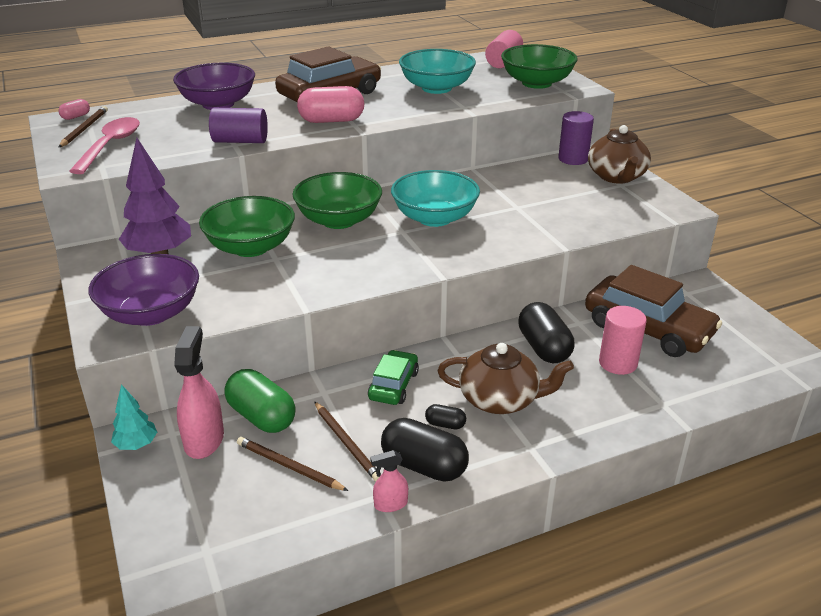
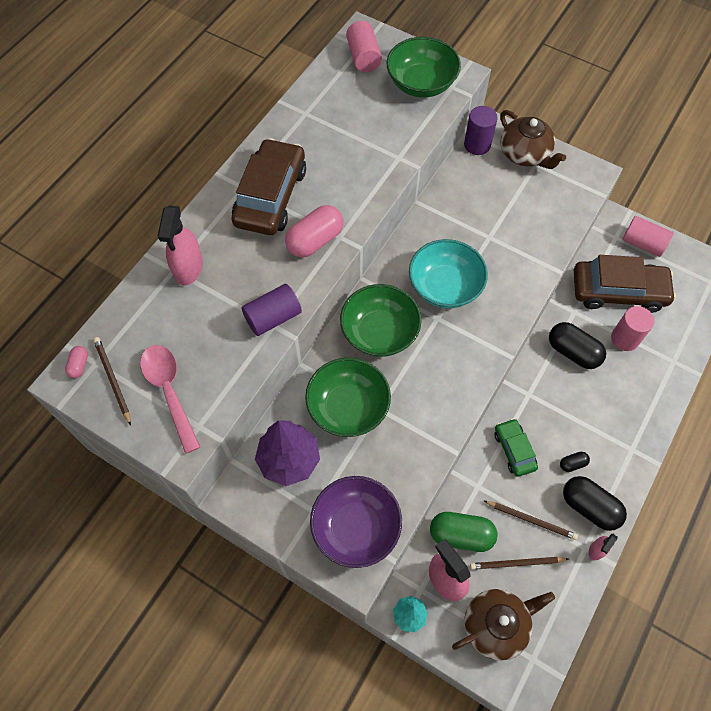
camera: 35 degrees left, 30 degrees up
purple bowl [173,63,255,110] -> pink spray bottle [158,205,203,285]
black capsule [381,418,469,481] -> black capsule turned 45 degrees clockwise [563,476,627,531]
turquoise bowl [399,49,476,94] -> none
brown teapot [438,343,574,414] -> brown teapot moved to [452,589,555,661]
none -> pink cylinder [622,216,674,257]

